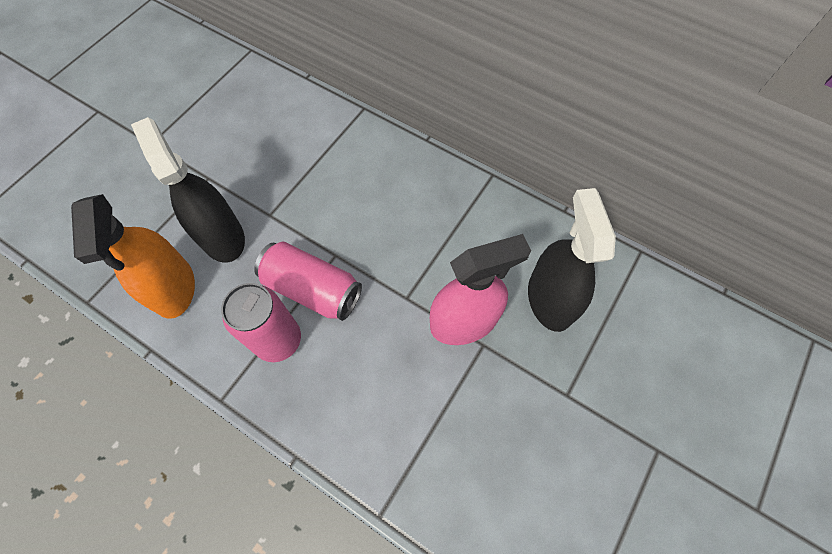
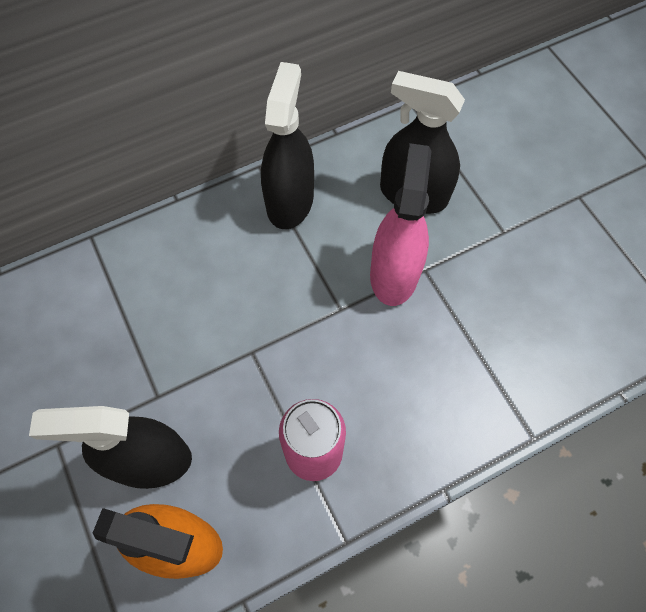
camera: 60 degrees left, 0 degrees up
pink can [254,241,362,321] -> none
none -> black spray bottle [261,62,314,229]

